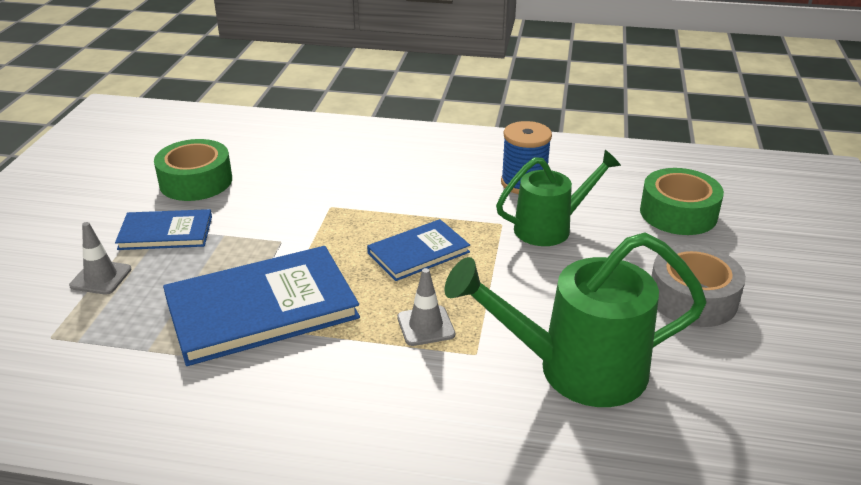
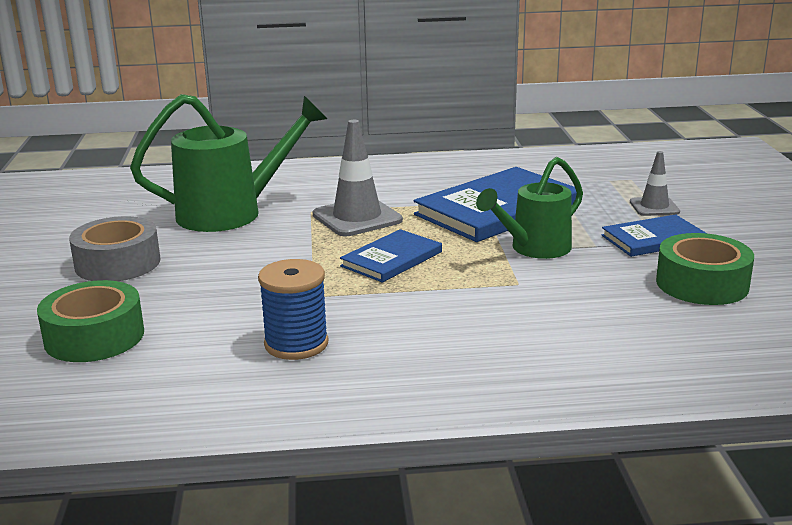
camera: 165 degrees right, 10 degrees down
grey traffic cone [397,268,455,346] -> grey traffic cone [313,120,403,236], size x1.71
green watering can [496,150,621,246] -> green watering can moved to [476,157,583,259]

